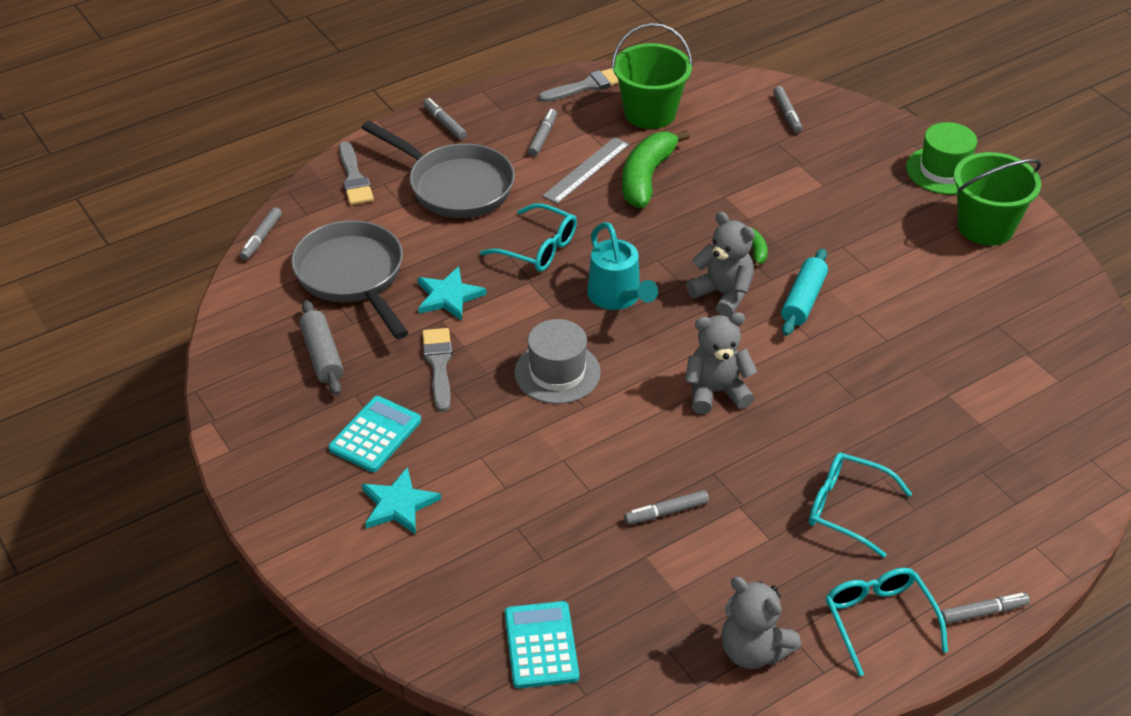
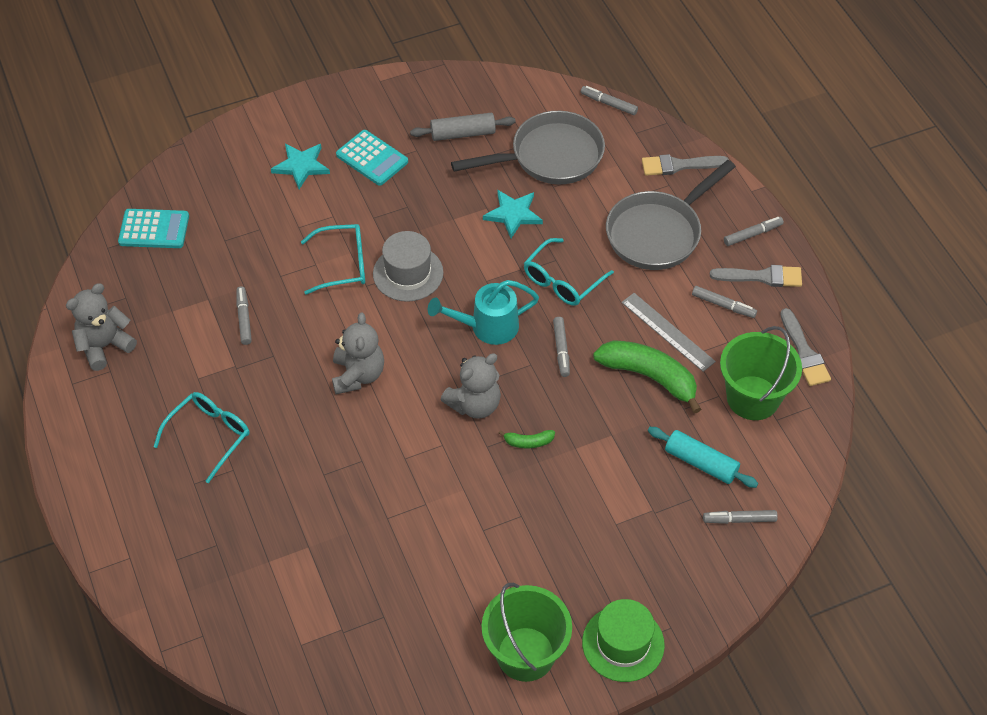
camera: 100 degrees right, 10 degrees up
grey brush [422,328,452,412] -> grey brush moved to [710,265,802,287]
turquoise rolling pin [781,249,828,336] -> turquoise rolling pin moved to [648,427,758,488]
turquoise glasses [825,568,948,676] -> turquoise glasses moved to [301,224,365,295]
grey marker [941,593,1030,624] -> grey marker moved to [553,317,570,377]

